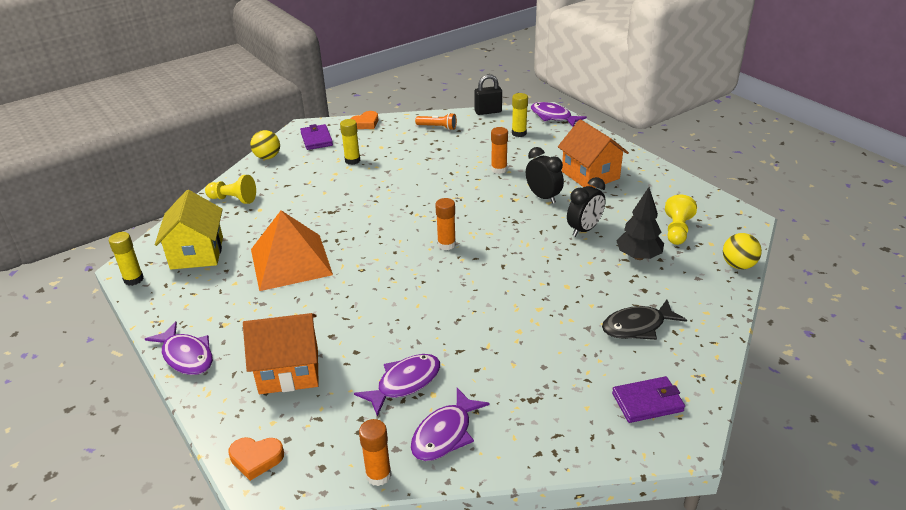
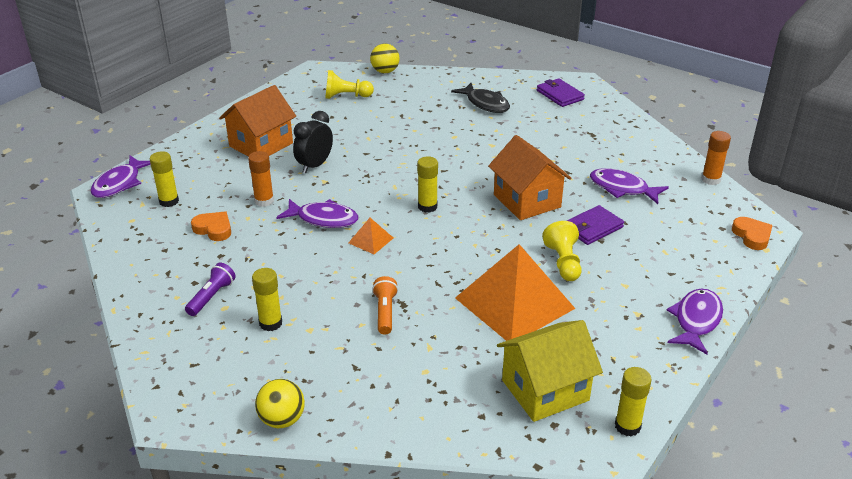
camera: 110 degrees left, 0 degrees up
yellow pawn [205,175,256,204] -> yellow pawn moved to [542,221,582,281]
orange house [243,313,319,394] -> orange house moved to [488,135,571,220]
purple wallet [300,124,333,150] -> purple wallet moved to [567,205,624,245]
orange heart [350,111,378,129] -> orange heart moved to [191,212,231,241]
purple fish [411,388,489,461] -> purple fish moved to [276,199,359,228]
orange flashlight [415,113,457,130] -> orange flashlight moved to [372,276,398,335]
orange glue stick [435,198,456,250] -> yellow glue stick [417,156,438,213]
black padlock [474,74,502,115] -> none
black clock [567,177,606,237] -> none
black tree [616,187,664,260] -> none
none -> purple flashlight [185,263,236,316]
none -> orange pyramid [349,218,393,254]

